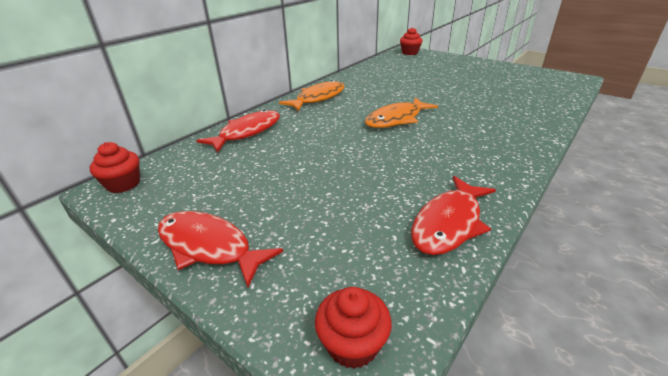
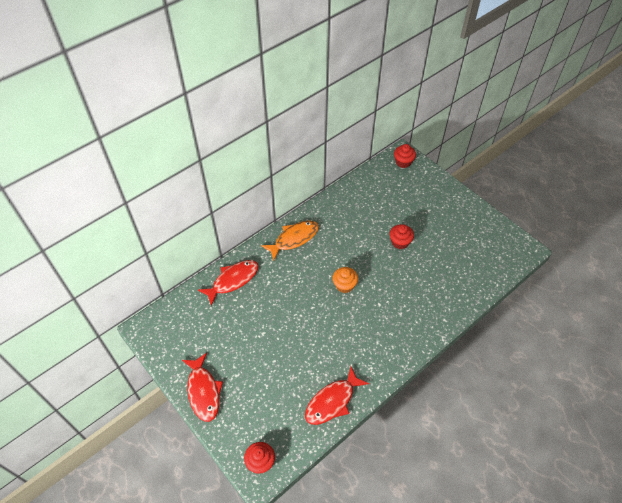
camera: 10 degrees right, 20 degrees up
red cupcake [90,142,140,193] -> red cupcake moved to [390,224,414,249]
red fish [158,211,283,287] -> red fish turned 150 degrees counterclockwise [182,353,223,422]
orange fish [365,97,438,128] -> orange cupcake [332,267,358,293]

